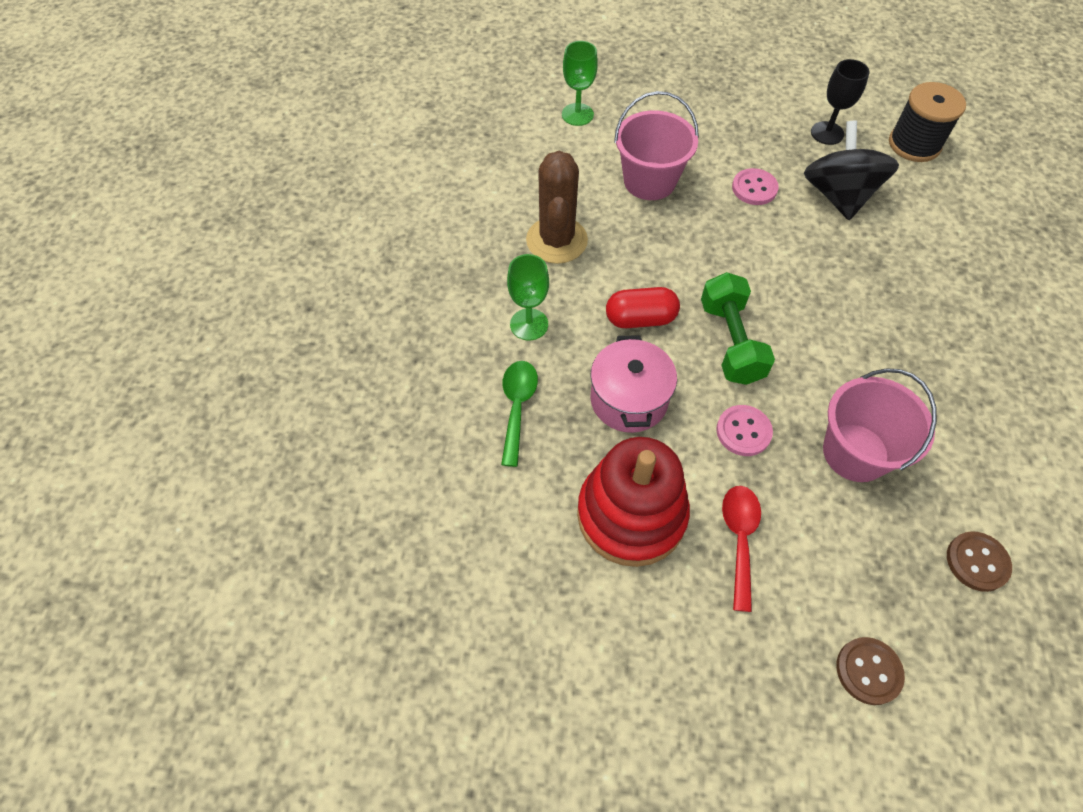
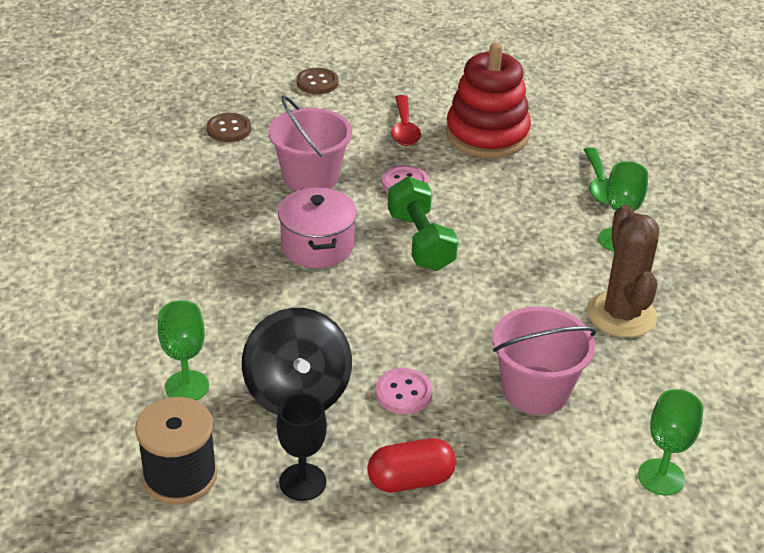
camera: 170 degrees right, 20 degrees down
pink pot [590,335,677,433] -> pink pot moved to [278,187,357,268]
red capsule [606,287,680,328] -> red capsule moved to [367,438,456,492]
none -> green goblet [158,300,209,400]

